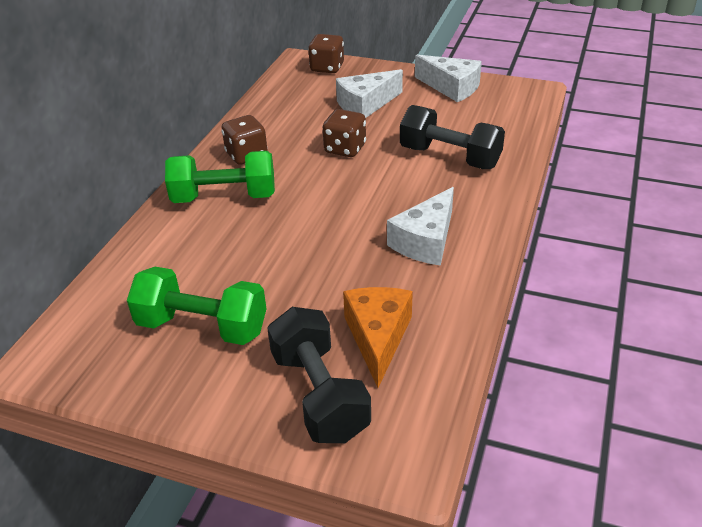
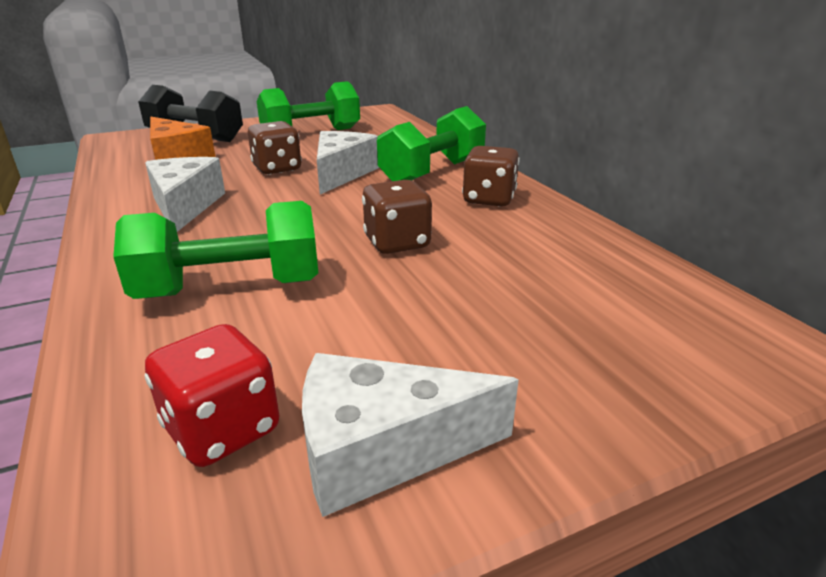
camera: 135 degrees right, 10 degrees down
brown dice [308,34,344,73] -> brown dice moved to [248,121,302,175]
white cheese [336,69,403,118] -> white cheese moved to [317,131,379,194]
black dumbbell [400,105,505,169] -> green dumbbell [113,201,318,299]
none -> red dice [145,324,280,467]

